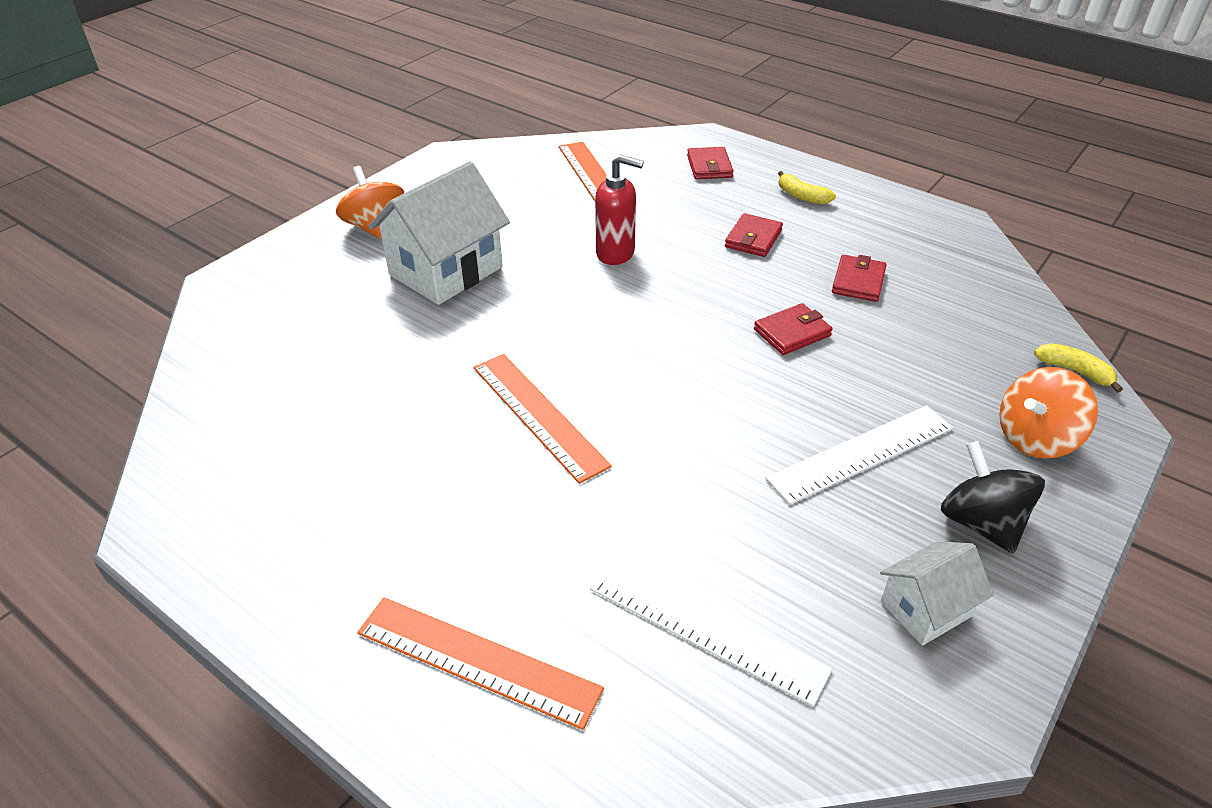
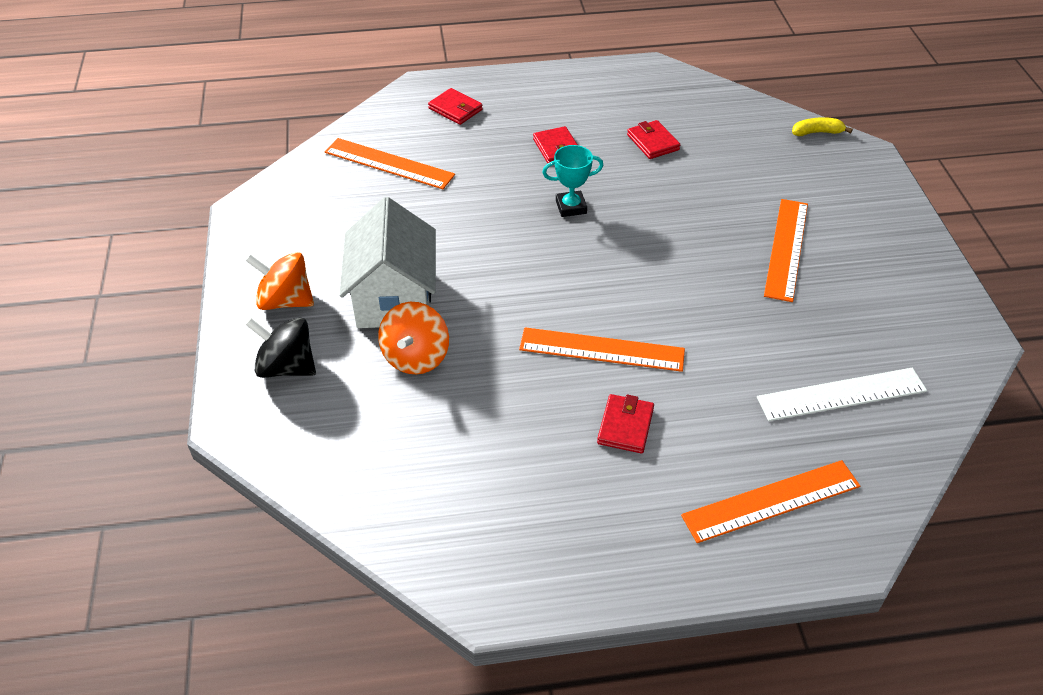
camera: 45 degrees left, 5 degrees up
red soap dispenser [595,155,644,265] -> none
red wallet [754,303,833,355] -> red wallet moved to [597,394,654,453]
white ruler [765,405,953,505] -> orange ruler [764,199,808,302]
yellow banana [778,171,836,205] -> none
white house [880,541,994,646] -> none
black spinning top [941,441,1045,554] -> black spinning top moved to [246,318,316,378]
orange spinning top [999,367,1098,459] -> orange spinning top moved to [378,302,449,374]
none -> turquoise trophy [542,145,603,217]

